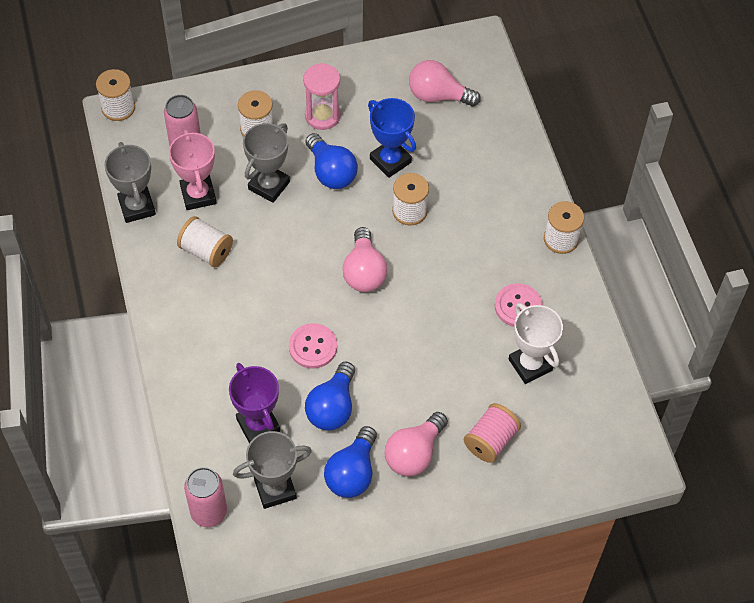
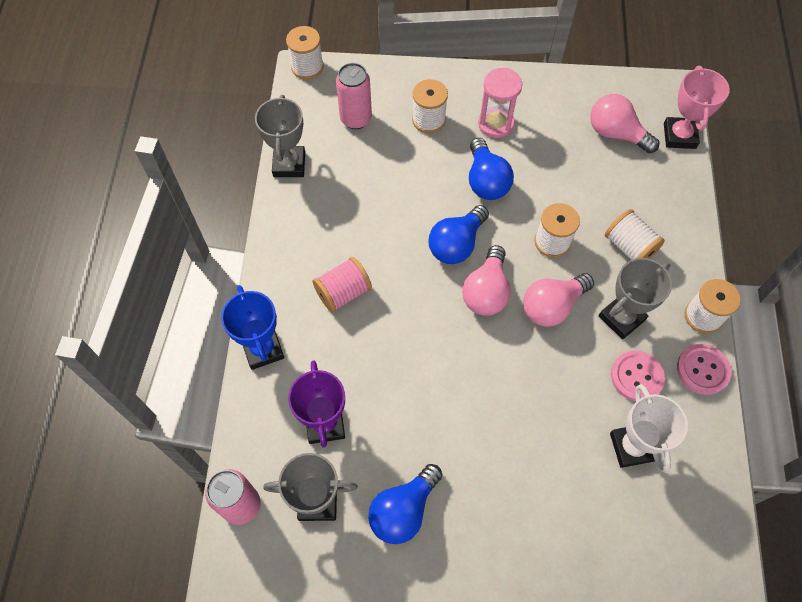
camera: 20 degrees right, 5 degrees up
pink trophy [169,130,217,210] -> pink trophy moved to [664,66,730,149]
white spool [177,216,233,267] -> white spool moved to [605,209,665,260]
grey trophy [243,123,290,203] -> grey trophy moved to [599,258,672,339]
pink button [289,323,337,369] -> pink button moved to [677,344,731,395]
blue light bulb [305,361,355,431] -> blue light bulb moved to [429,205,489,264]
blue trophy [368,98,416,178] -> blue trophy moved to [221,285,284,370]
pink light bulb [385,412,448,476] -> pink light bulb moved to [523,273,594,327]
pink spool [464,403,521,463] -> pink spool moved to [313,257,372,313]

